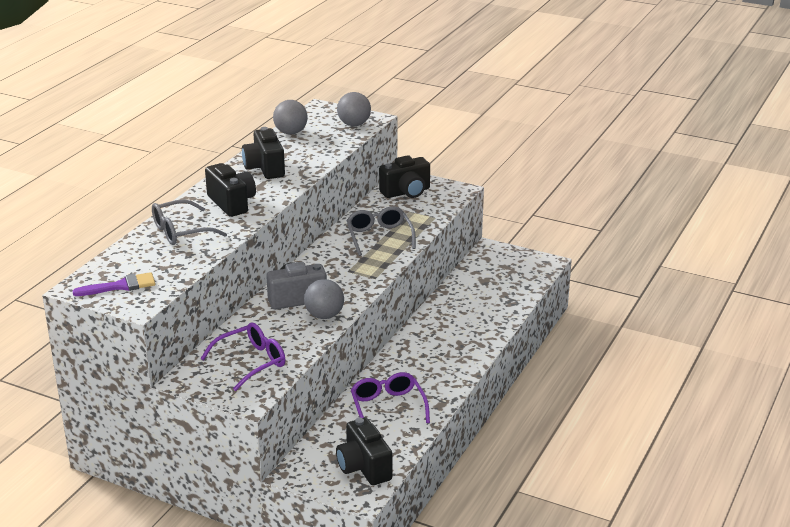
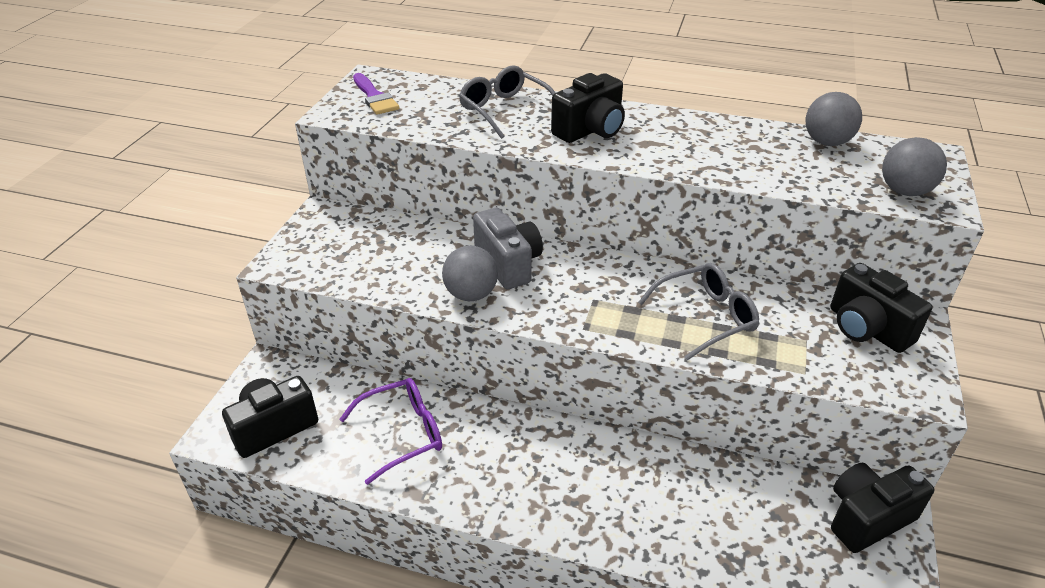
camera: 80 degrees right, 10 degrees up
purple glasses [200,322,285,391] -> none
black camera [242,127,285,179] -> black camera moved to [831,463,934,553]

